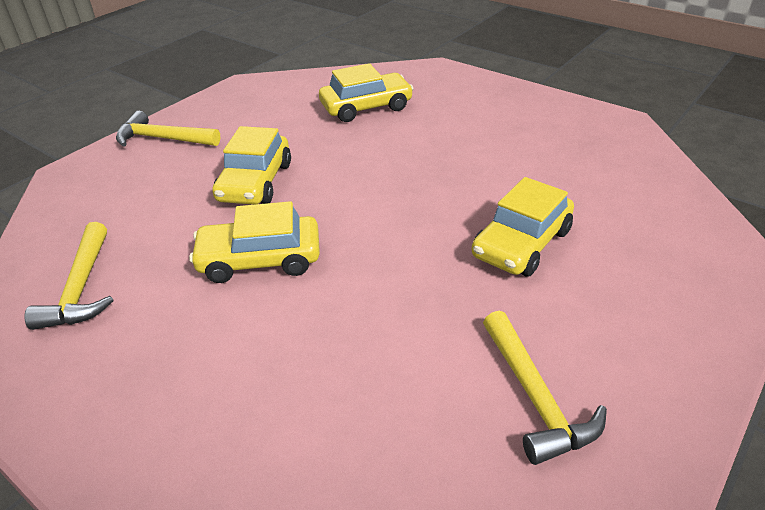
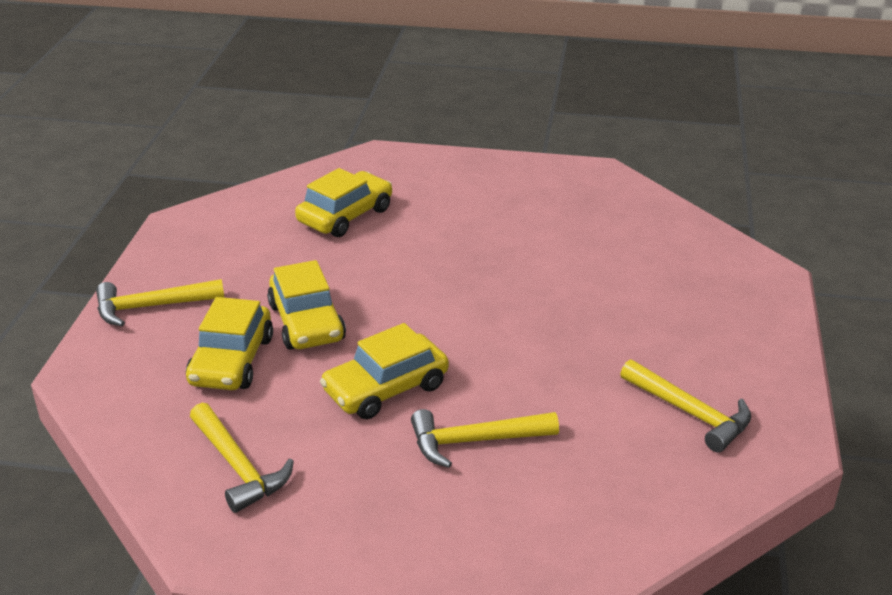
camera: 30 degrees left, 5 degrees down
yellow car [471,177,574,276] -> yellow car moved to [186,297,273,390]
none -> yellow hammer [411,409,559,468]

